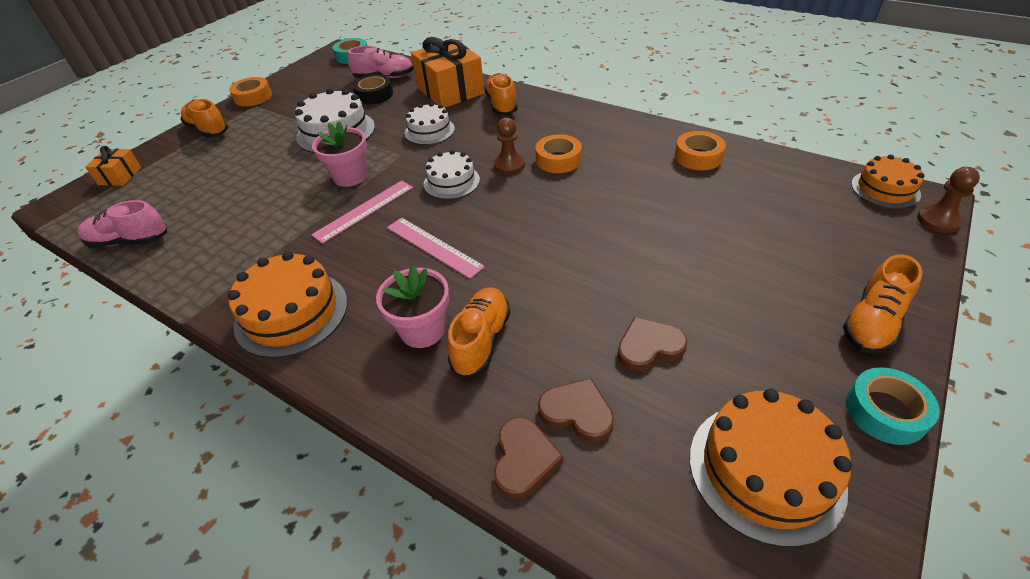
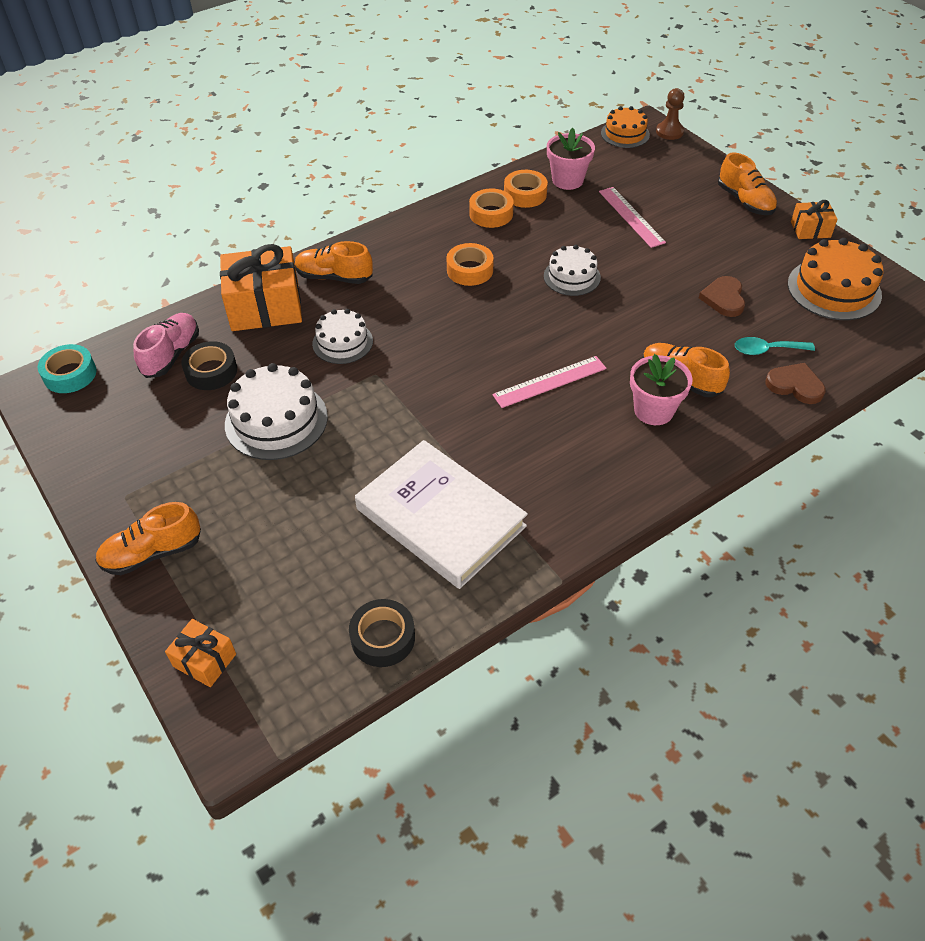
camera: 70 degrees left, 5 degrees up
pink shoe [77,200,167,248] -> black tape [349,599,415,667]
orange cake [228,251,347,358] -> none
orange tape [229,77,272,107] -> orange tape moved to [469,189,514,228]
pink ruler [311,180,413,244] -> pink ruler moved to [599,187,666,248]
pink flower pot [312,121,367,187] -> pink flower pot moved to [547,128,595,190]
white cake [423,150,480,199] -> white cake moved to [544,245,601,296]
brown pawn [494,118,525,175] -> none
brown heart [538,378,614,442] -> turquoise spoon [735,337,815,355]
turquoise tape [846,367,940,445] -> orange gift [791,200,838,239]
none -> white book [355,440,528,589]

